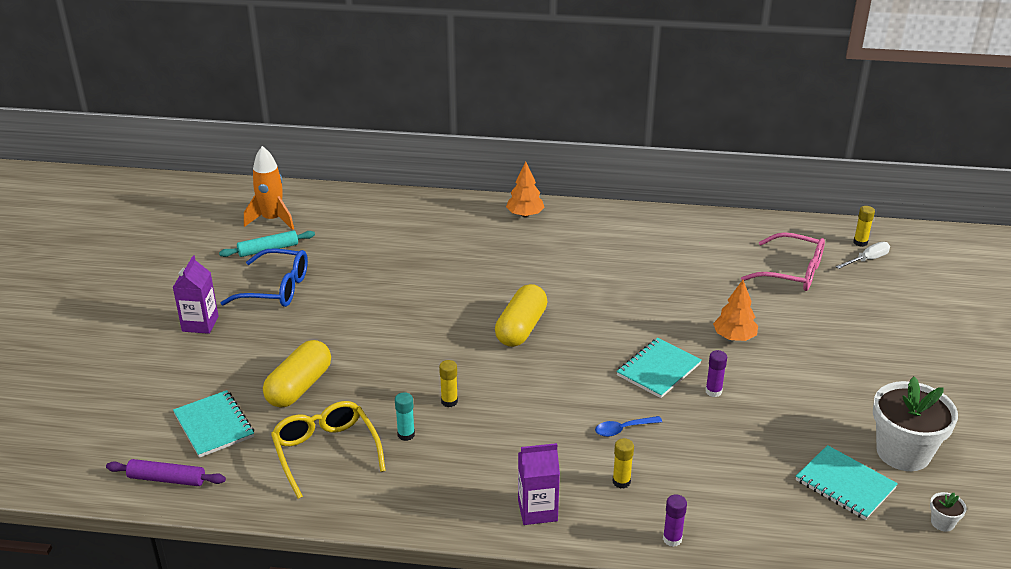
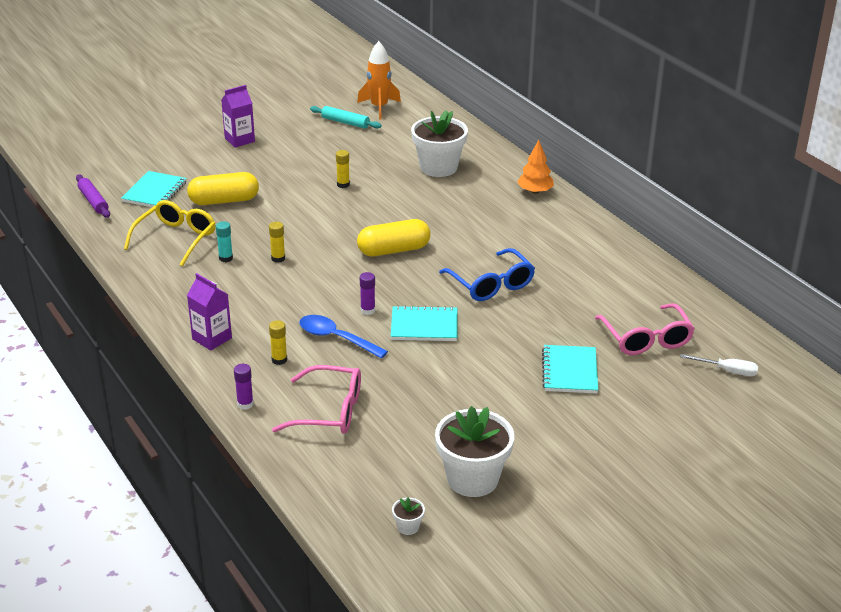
camera: 50 degrees right, 0 degrees up
blue glasses [221,248,308,307] -> blue glasses moved to [439,248,535,301]
blue spoon [595,416,662,437] -> blue spoon [300,315,388,359], size x1.60
purple glue stick [705,350,727,397] -> purple glue stick moved to [360,272,375,315]
orange tree [713,280,758,341] -> none
turquoise notebook [796,445,898,520] -> turquoise notebook moved to [542,345,598,393]
yellow glue stick [853,206,875,247] -> yellow glue stick moved to [336,150,350,188]
none -> pink glasses [272,365,361,434]
none -> white flower pot [411,110,468,177]

